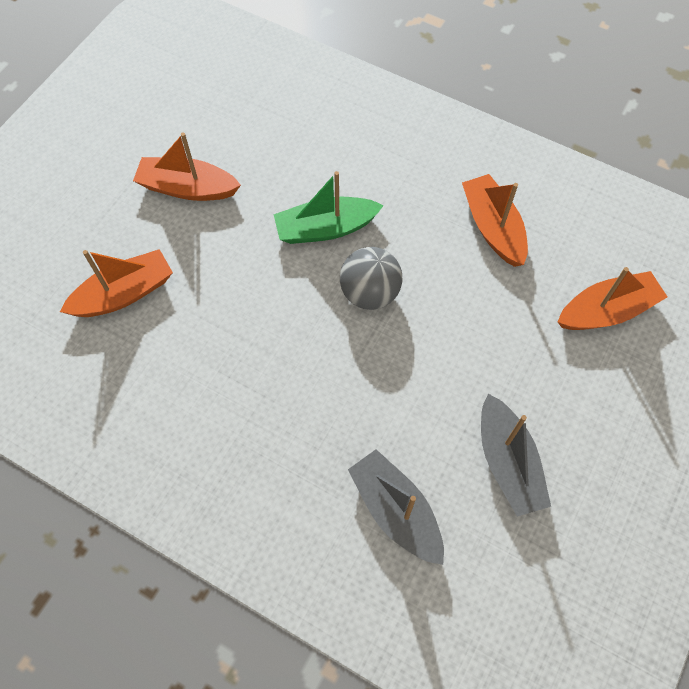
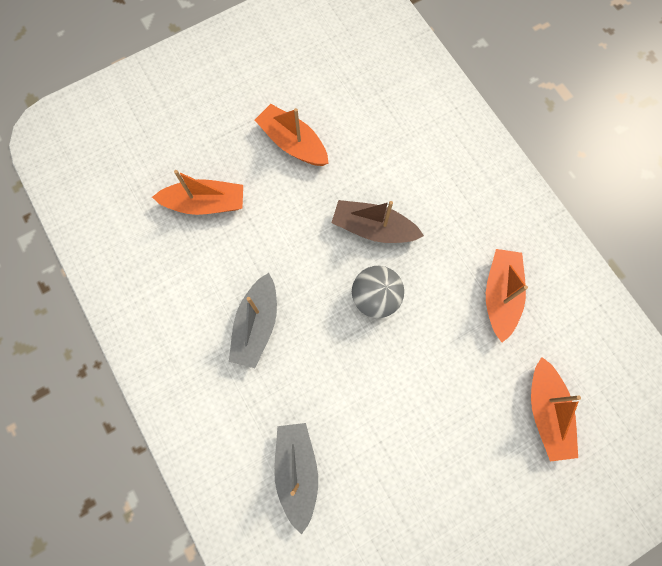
camera: 30 degrees right, 10 degrees up
green boat [274,171,384,244] -> brown boat [331,200,424,243]
grey boat [481,394,551,517] -> grey boat moved to [229,273,277,368]
orange boat [558,267,667,330] -> orange boat turned 75 degrees clockwise [531,357,581,462]

